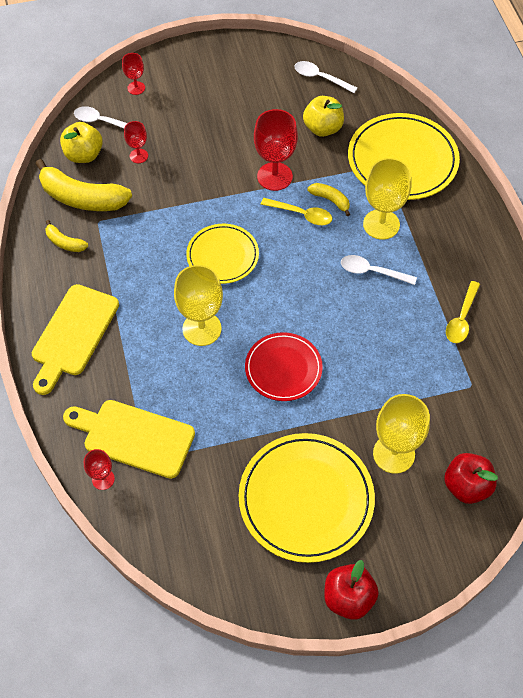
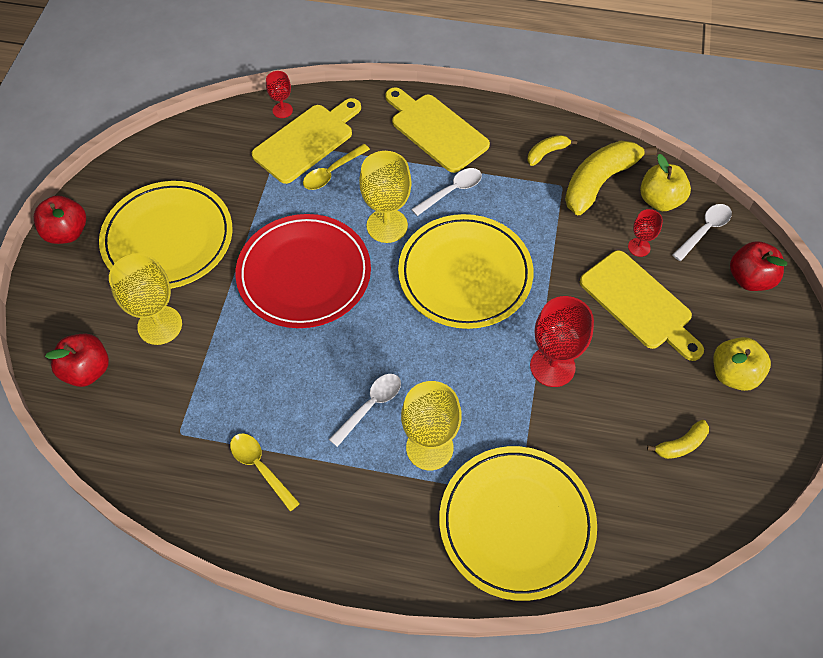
camera: 115 degrees right, 0 degrees up
red goblet [122,53,145,95] -> red apple [730,241,787,291]
yellow plate [186,224,259,284] -> yellow plate [398,214,534,329], size x1.62
red plate [245,332,323,401] -> red plate [235,214,371,328], size x1.62
yellow spoon [261,198,332,225] -> yellow spoon moved to [303,144,370,190]
white spoon [294,61,357,93] -> white spoon moved to [411,168,482,216]
yellow apple [303,96,344,137] -> yellow apple moved to [713,337,771,391]
yellow banana [307,183,350,216] -> yellow banana moved to [647,420,709,459]
none -> yellow cutting board [580,250,704,361]

